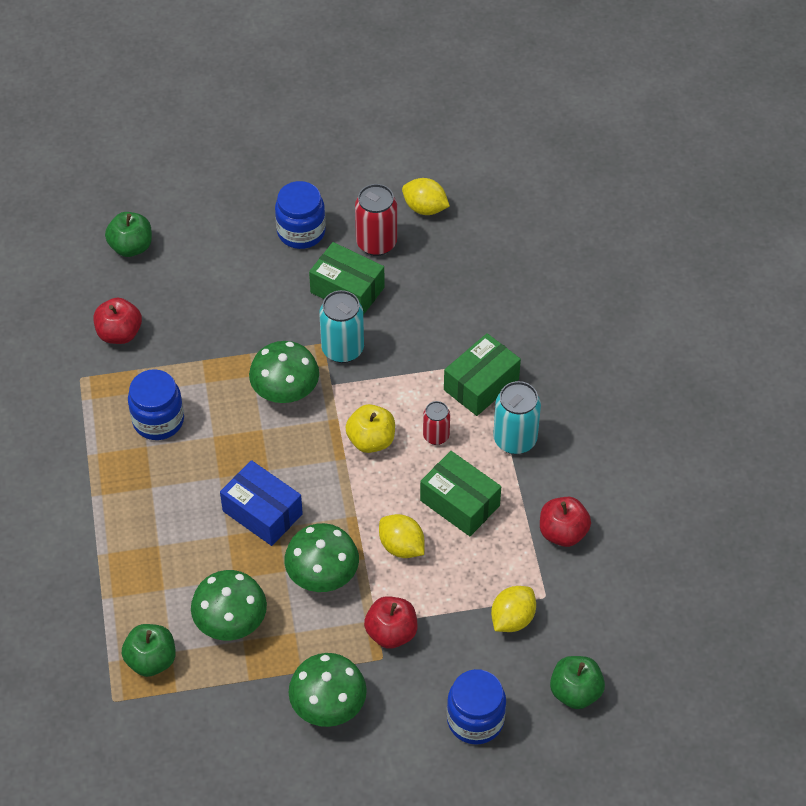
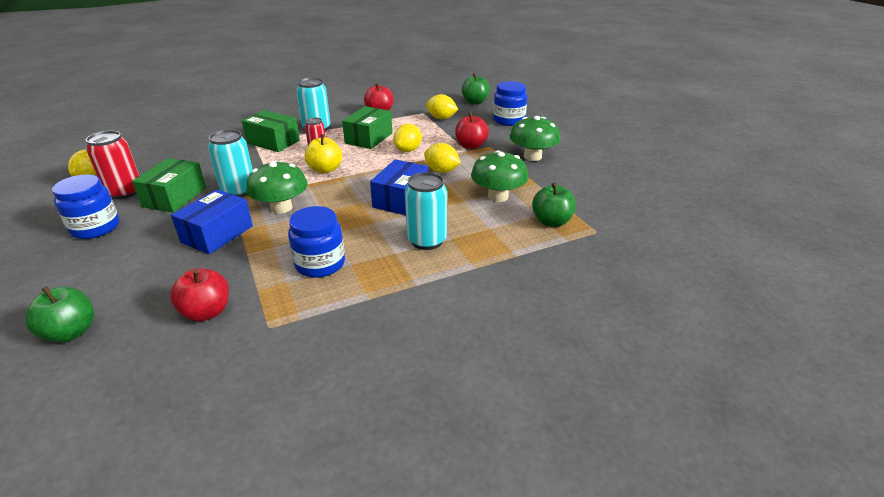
camera: 105 degrees left, 20 degrees down
green mushroom [284,523,359,592] -> yellow lemon [424,143,461,173]
none -> blue box [171,189,253,254]
none -> turquoise can [405,172,447,250]

